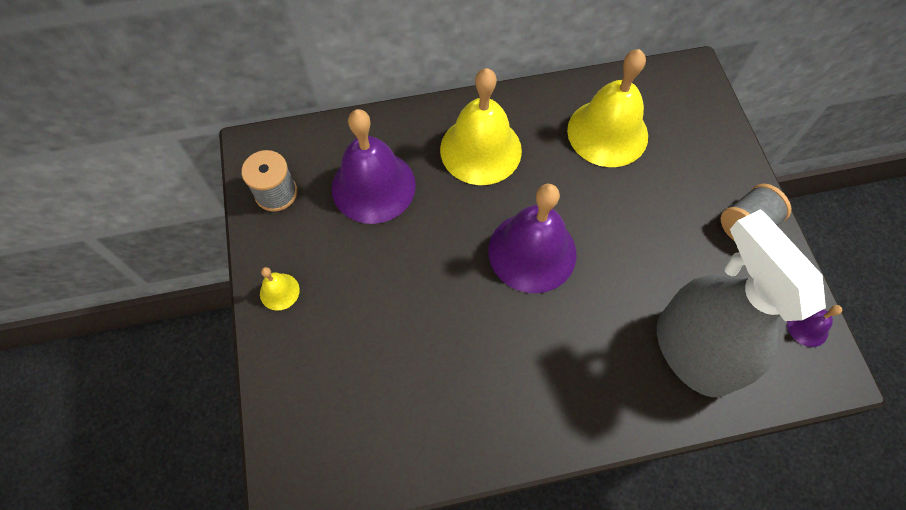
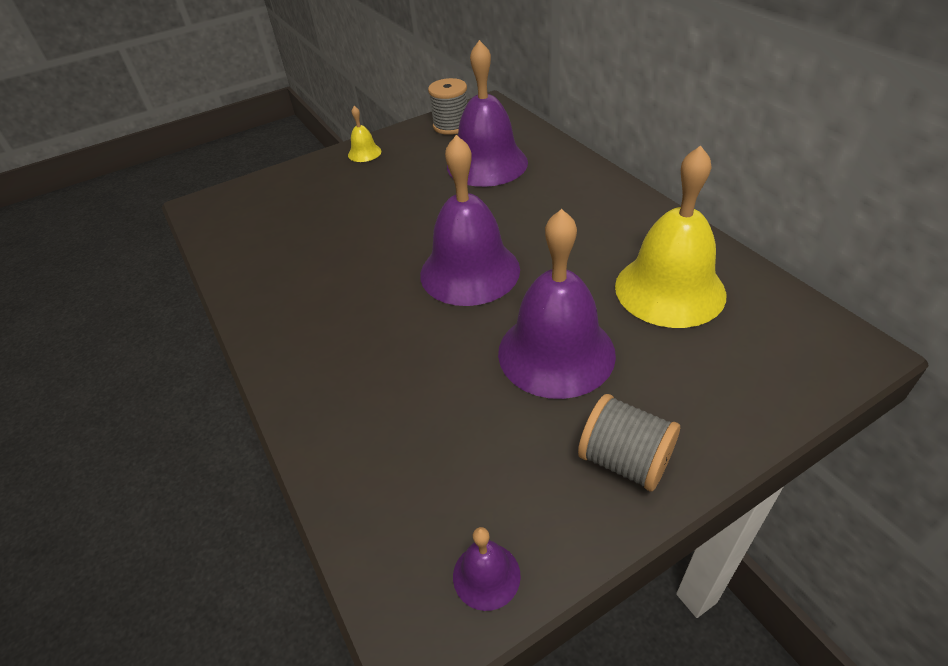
camera: 75 degrees right, 20 degrees down
yellow bell [440,68,522,185] -> none
grey spray bottle [657,209,826,397] -> none
none -> purple bell [498,209,616,399]

